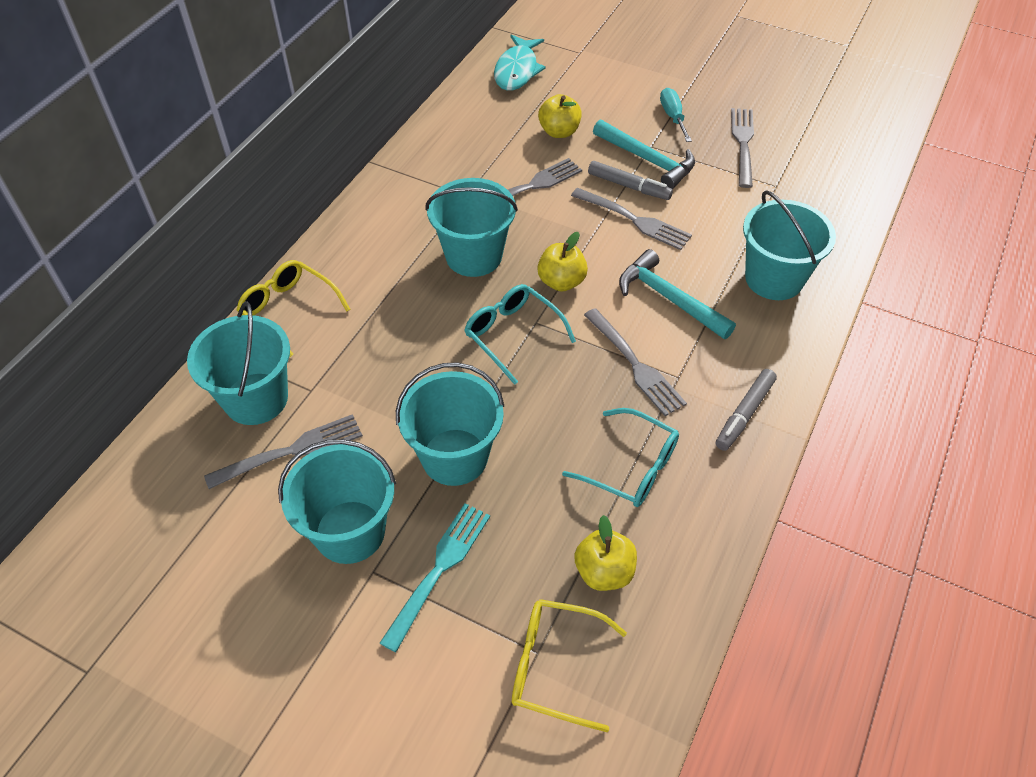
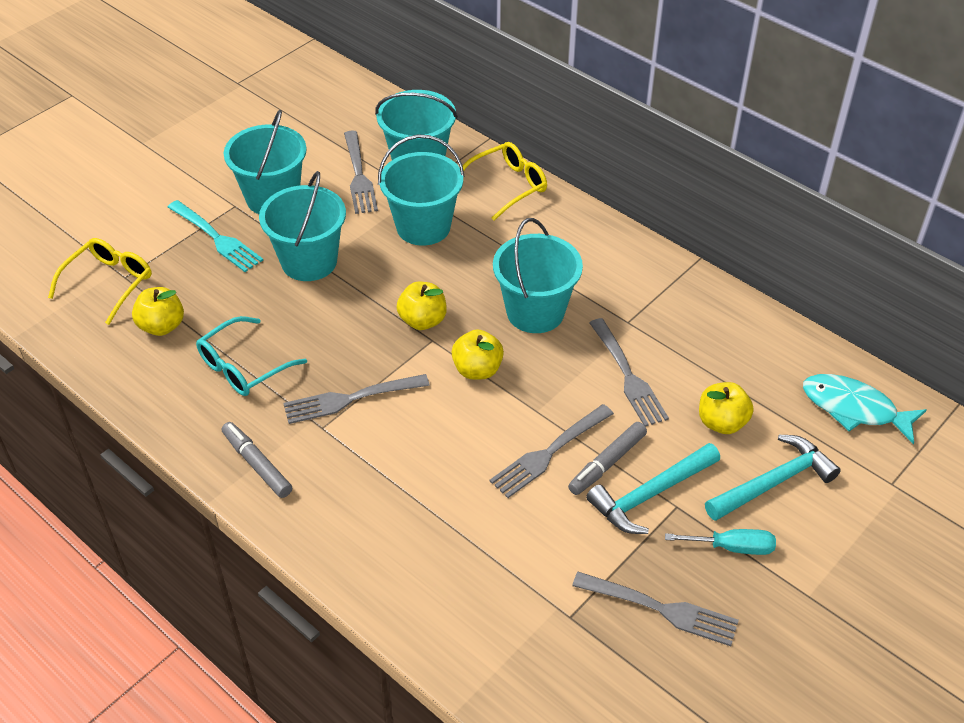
camera: 105 degrees right, 5 degrees down
turquoise glasses [465,284,576,385] -> yellow apple [397,282,447,330]
turquoise hammer [619,249,736,339] -> turquoise hammer moved to [705,435,841,521]
turquoise bucket [743,190,836,300] -> turquoise bucket moved to [378,135,465,246]

